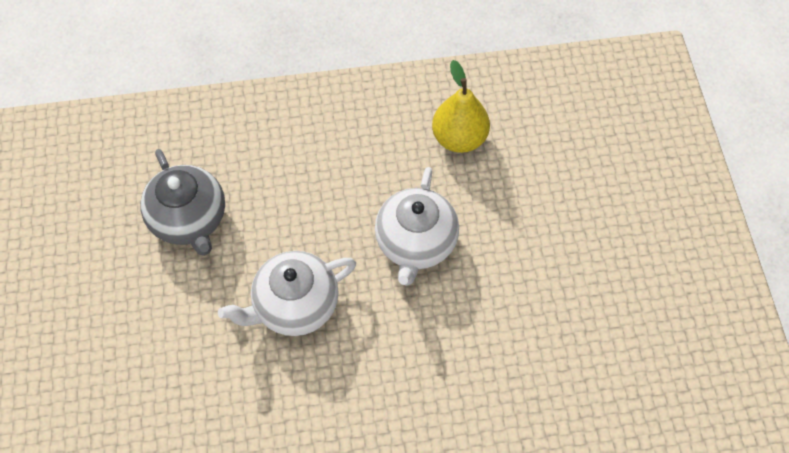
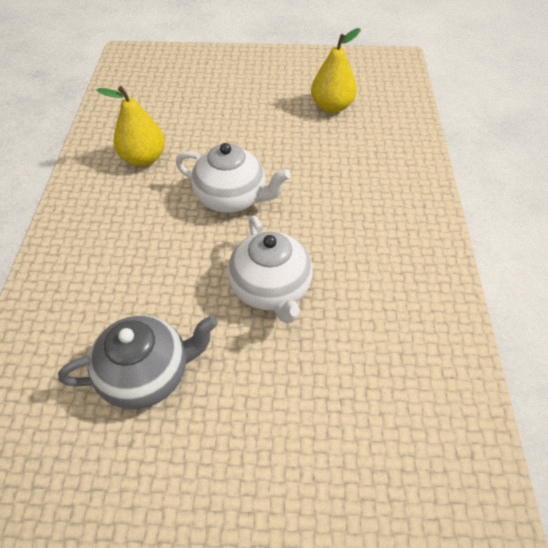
camera: 80 degrees left, 10 degrees down
none -> yellow pear [311,28,360,113]

